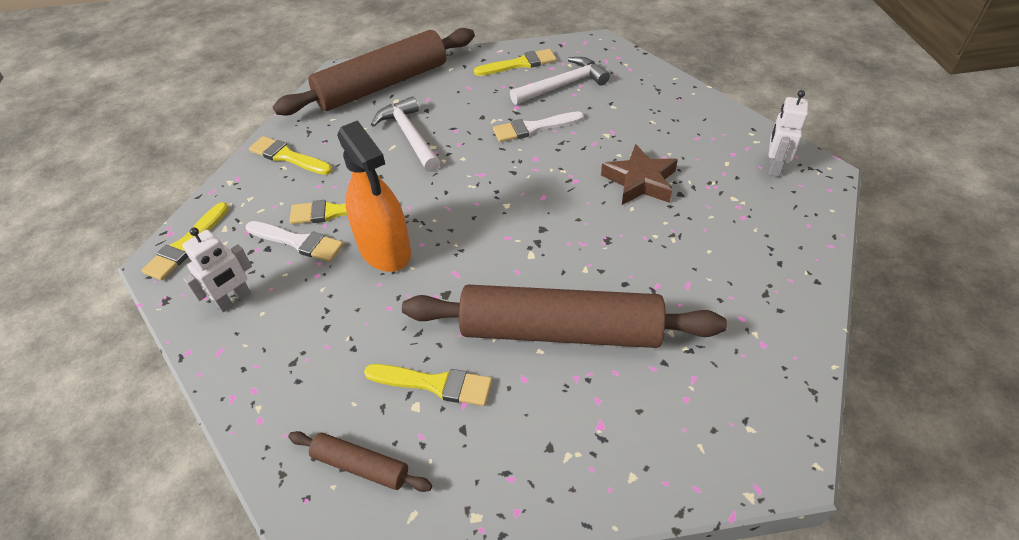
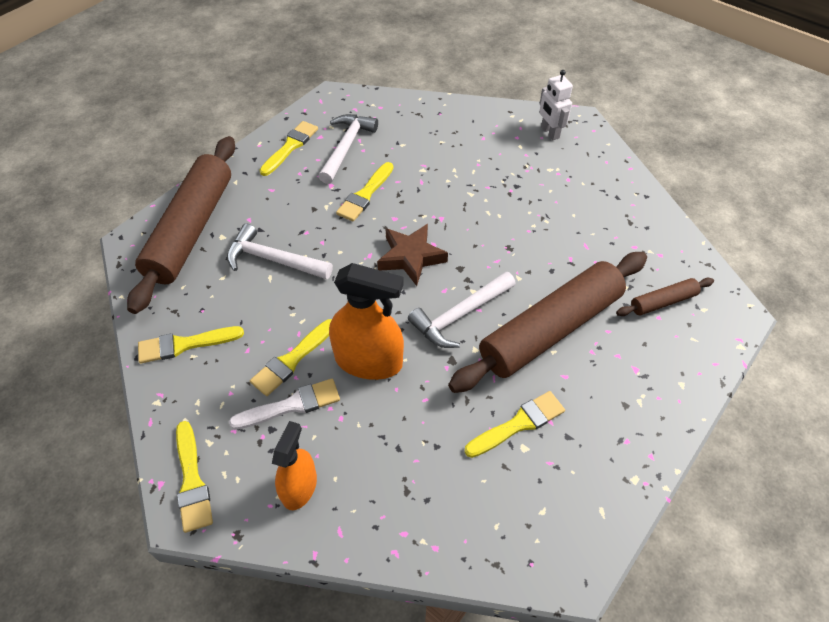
camera: 45 degrees left, 5 degrees up
white robot [182,228,252,312] -> orange spray bottle [272,421,317,510]
brown rolling pin [288,431,432,492] -> brown rolling pin moved to [616,278,714,316]
white brush [493,111,584,142] -> yellow brush [336,162,393,222]
brown star [601,144,678,205] -> brown star moved to [377,224,448,286]
none -> white hammer [408,272,516,348]

